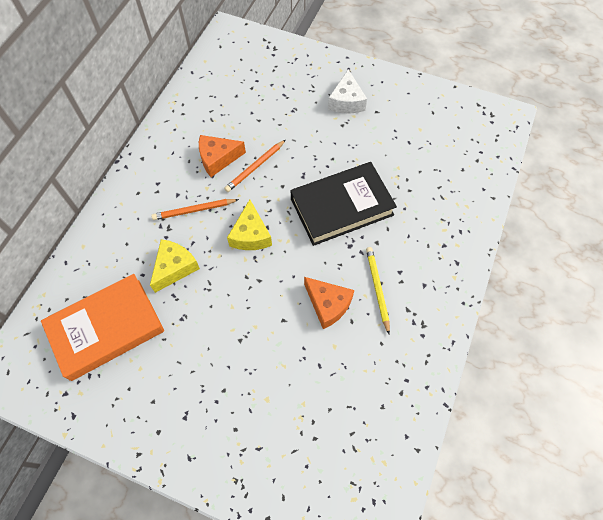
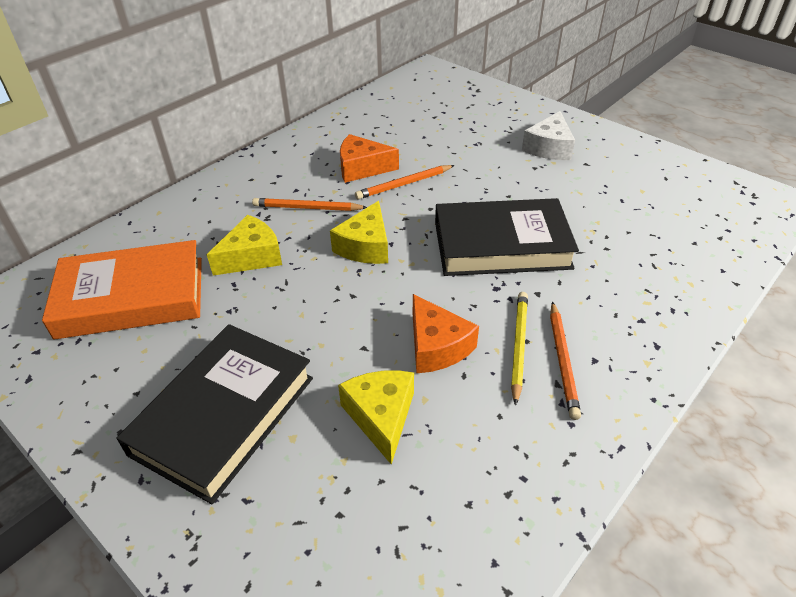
camera: 20 degrees right, 20 degrees down
none -> black book [117,324,313,504]
none -> yellow cheese [338,370,414,465]
none -> orange pencil [550,301,581,420]

